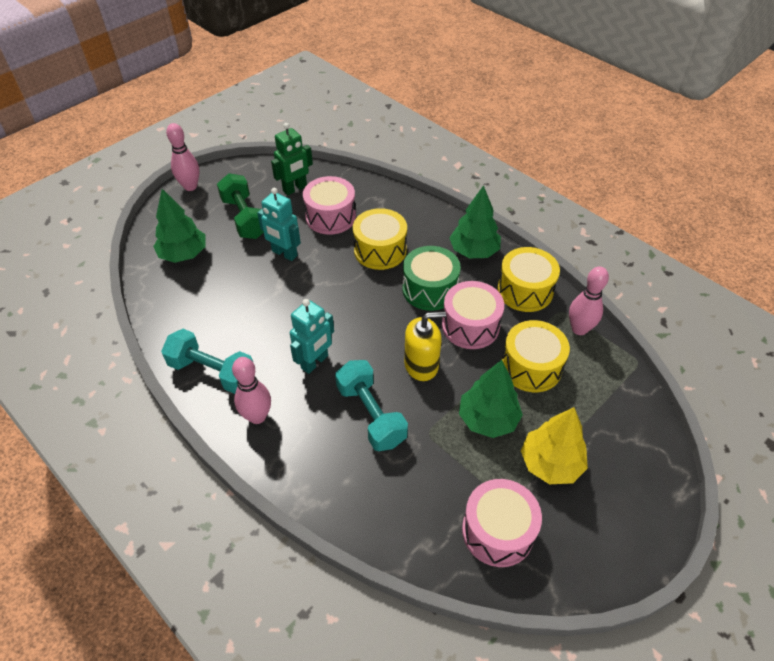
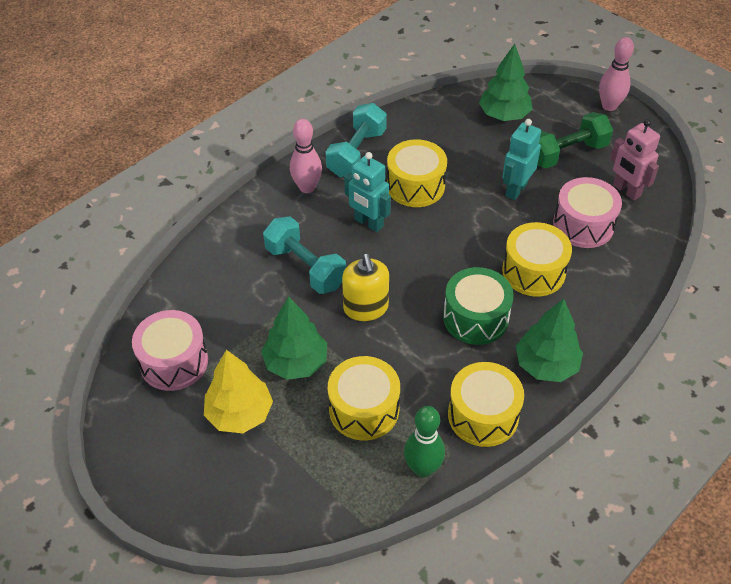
camera: 90 degrees right, 0 degrees up
green robot [271,123,313,195] -> pink robot [610,119,660,201]
turquoise dumbbell [335,360,408,451] -> turquoise dumbbell turned 75 degrees clockwise [263,216,346,294]
pink drum [442,281,504,349] -> none
pink bowling pin [569,266,609,335] -> green bowling pin [404,406,445,477]
none -> yellow drum [387,139,447,207]

